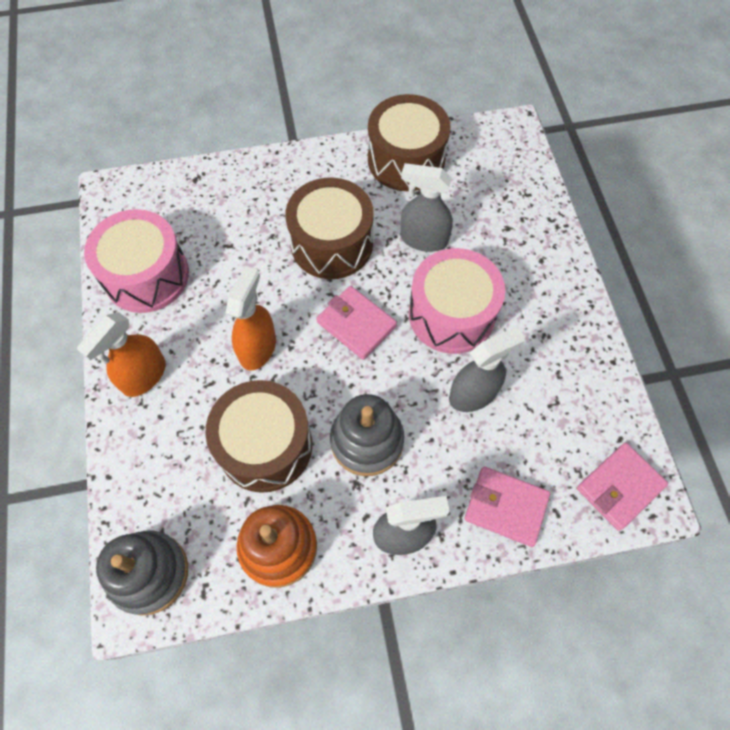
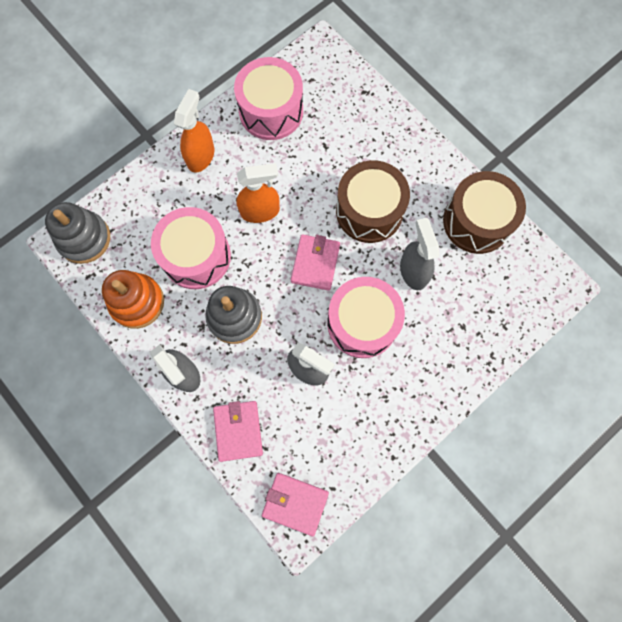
camera: 60 degrees right, 10 degrees up
orange spray bottle [77,312,166,397] -> orange spray bottle turned 105 degrees clockwise [174,89,214,173]
brown drum [205,380,312,493] -> pink drum [151,207,231,289]

